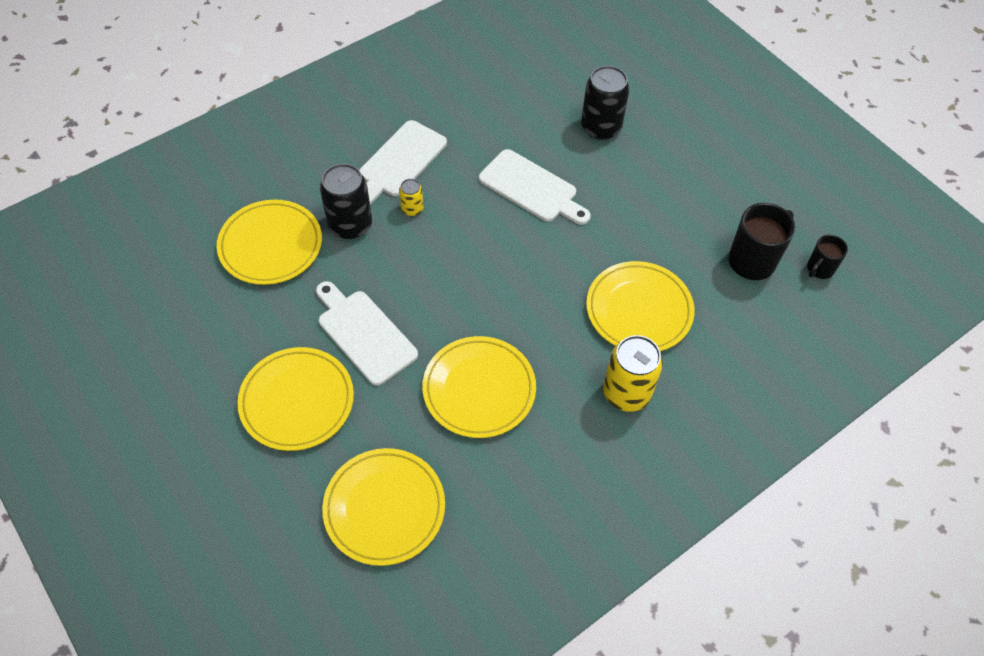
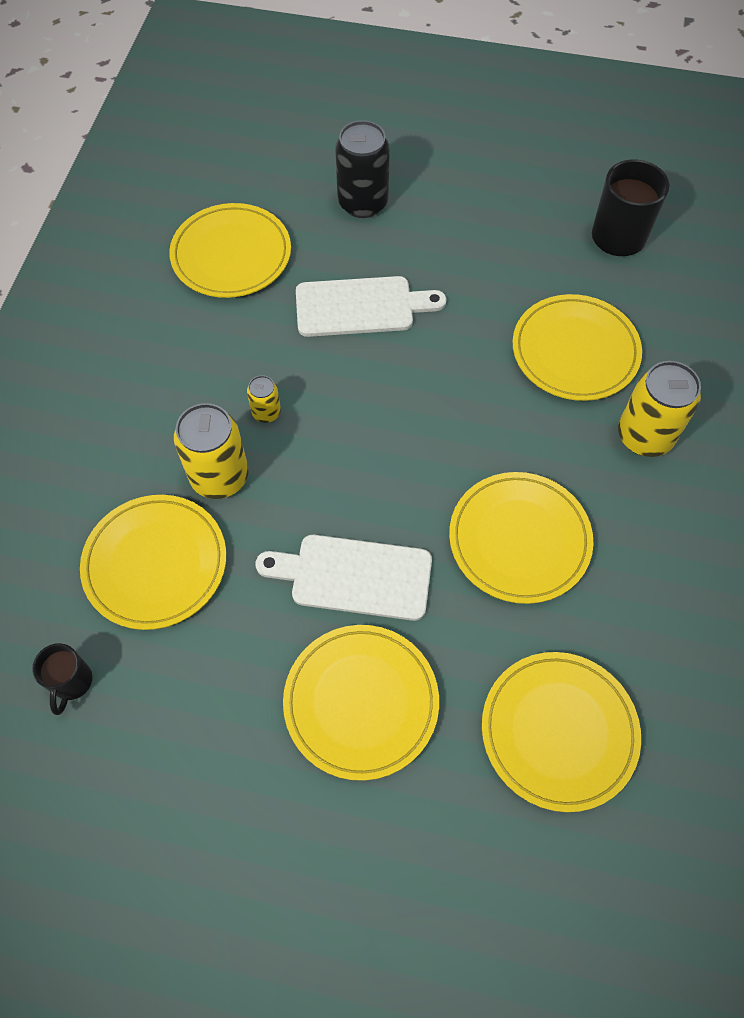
camera: 40 degrees left, 5 degrees up
black can [320,164,372,239] -> yellow can [174,403,249,499]
white cutting board [359,120,447,205] -> none
black mug [807,235,848,279] -> black mug moved to [32,643,93,715]
none -> yellow plate [169,203,291,298]

